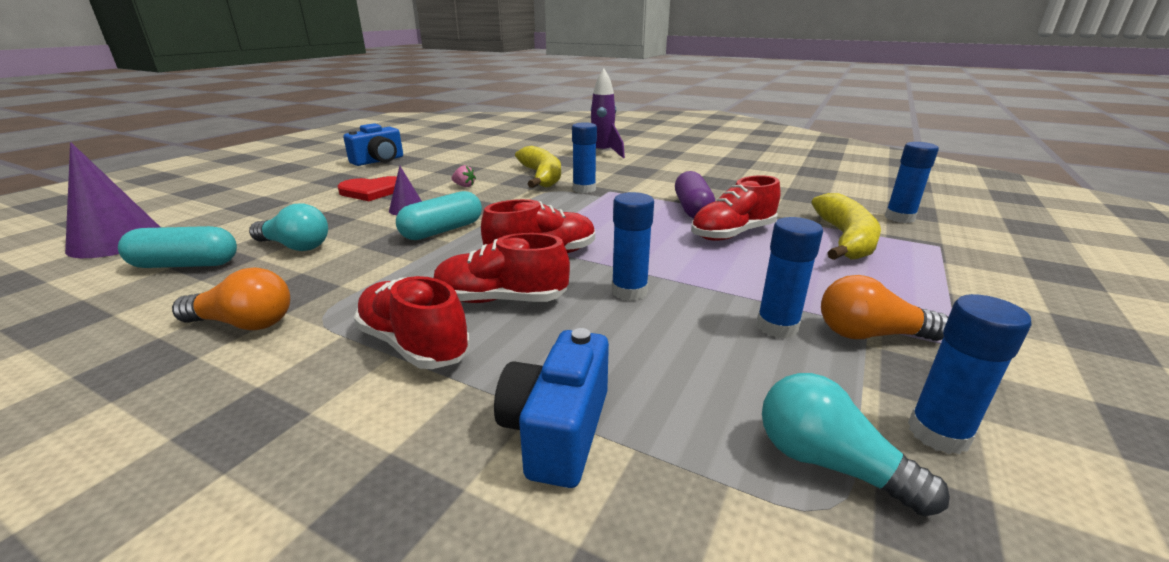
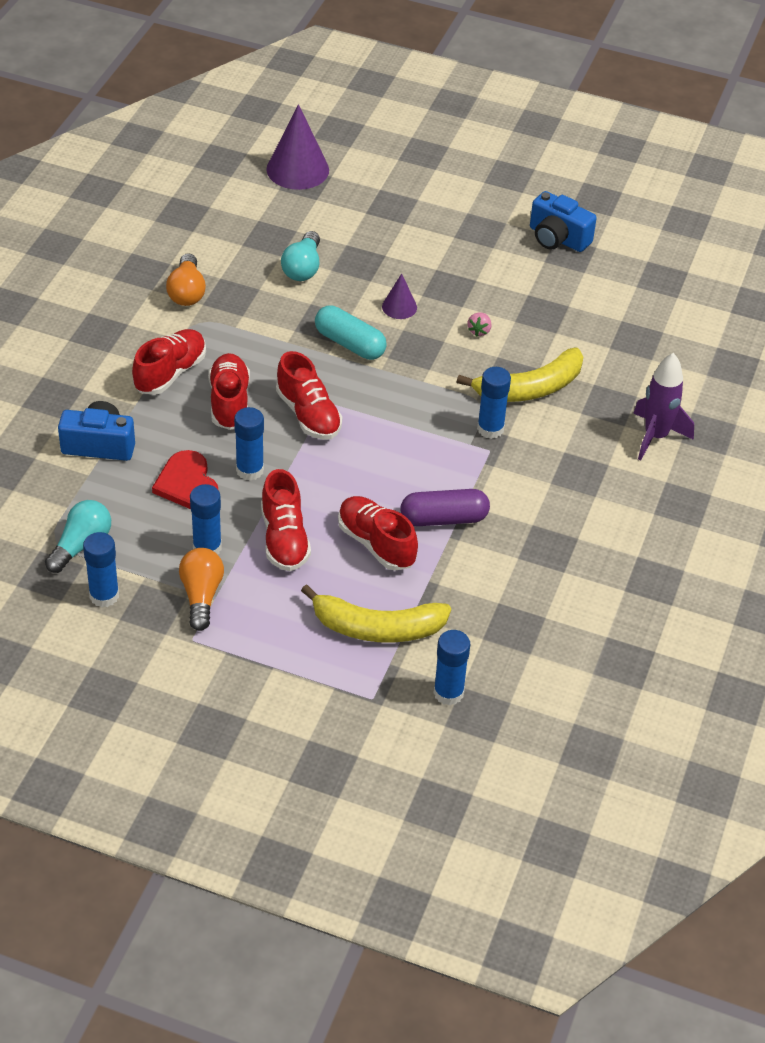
camera: 80 degrees right, 20 degrees up
turquoise capsule [118,226,237,268] -> none
red heart [338,176,397,201] -> red heart moved to [152,450,219,509]
none -> red shoe [261,469,311,571]

